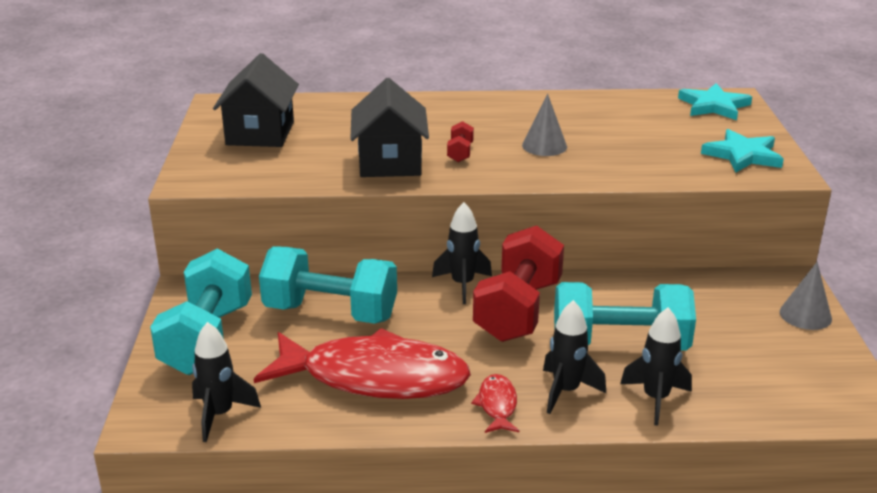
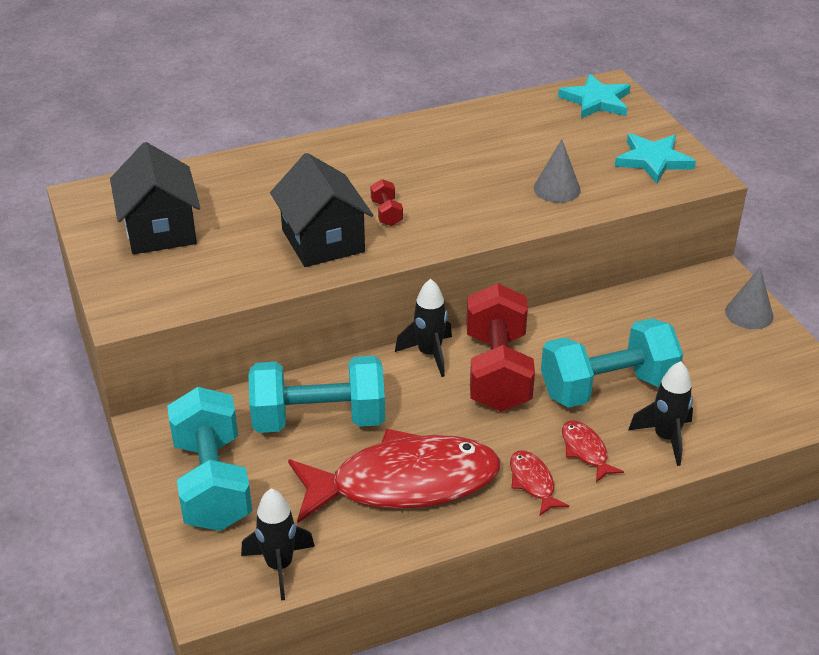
camera: 20 degrees left, 10 degrees up
grey cone [522,94,567,156] -> grey cone moved to [534,139,581,203]
black rocket [543,300,606,414] -> red fish [562,421,624,482]

